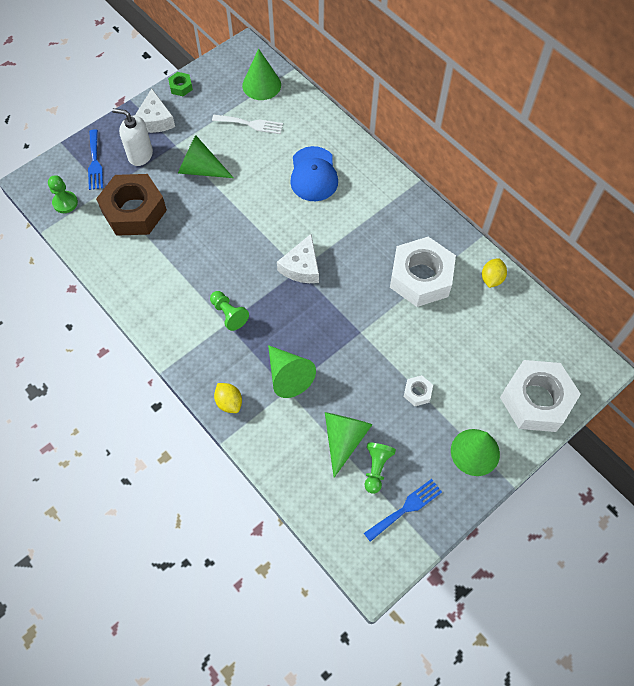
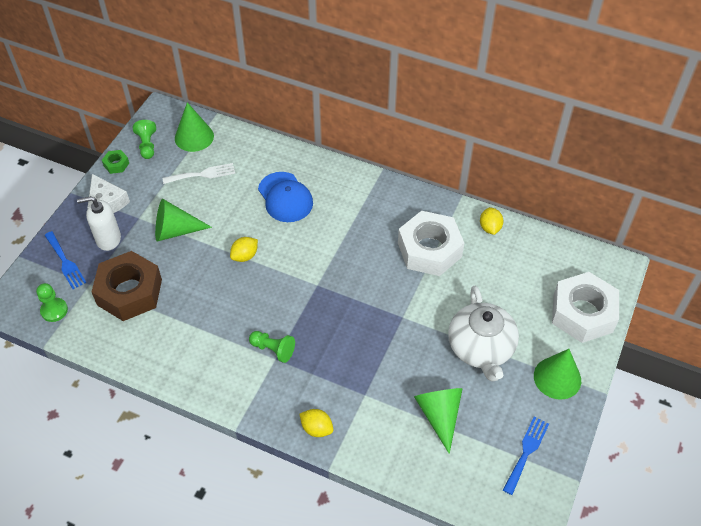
camera: 25 degrees left, 10 degrees down
green cone [268,345,316,398] -> none
white cheese [277,234,319,283] -> none
green pawn [365,443,396,494] -> green pawn moved to [133,120,156,159]
white nut [404,375,433,406] -> white teapot [448,286,519,382]
none -> yellow lemon [230,237,258,262]

